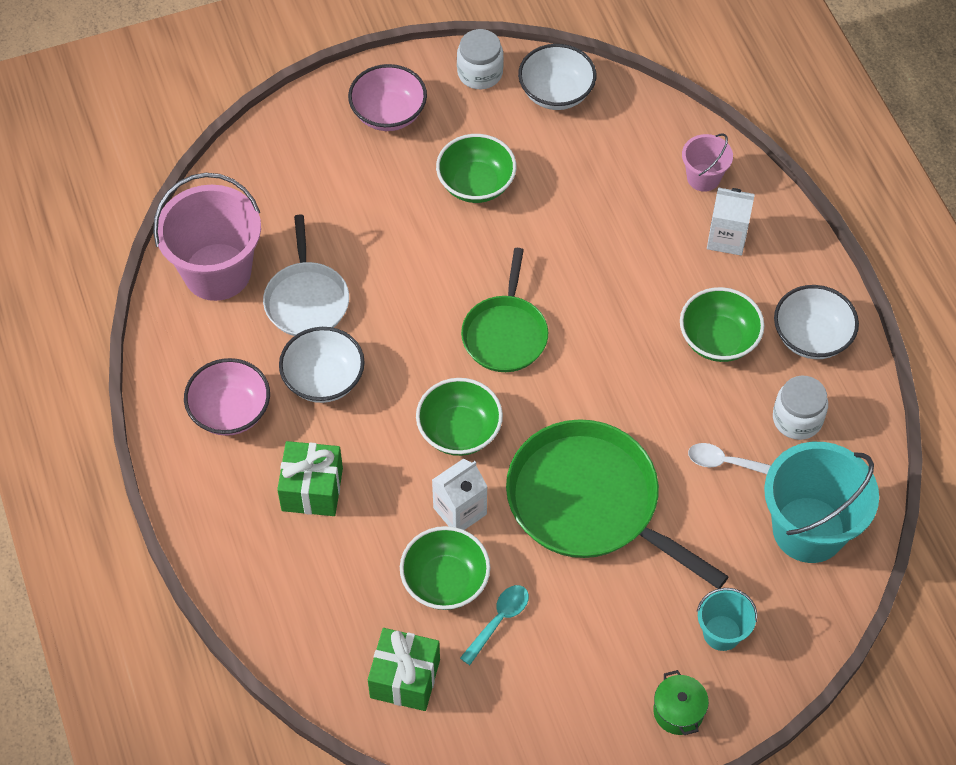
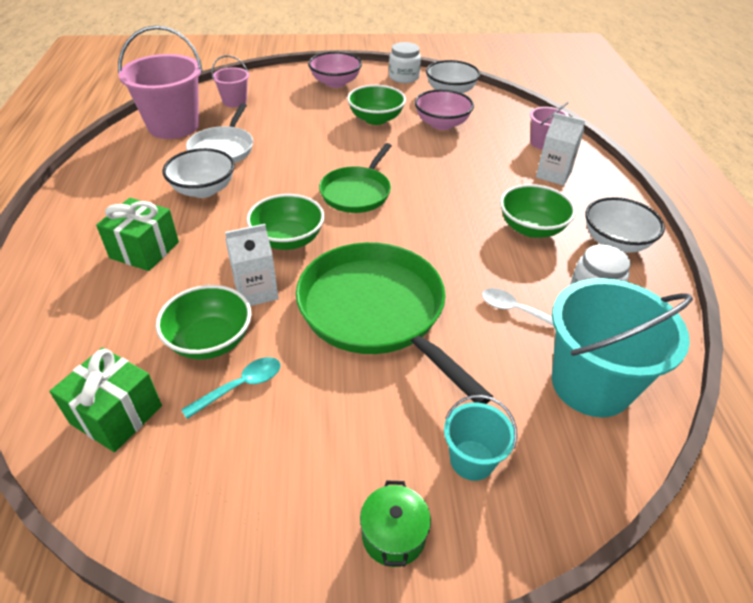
camera: 15 degrees right, 15 degrees down
pink bowl [184,358,270,436] -> pink bowl moved to [415,89,474,130]
none -> pink bucket [211,55,249,107]

